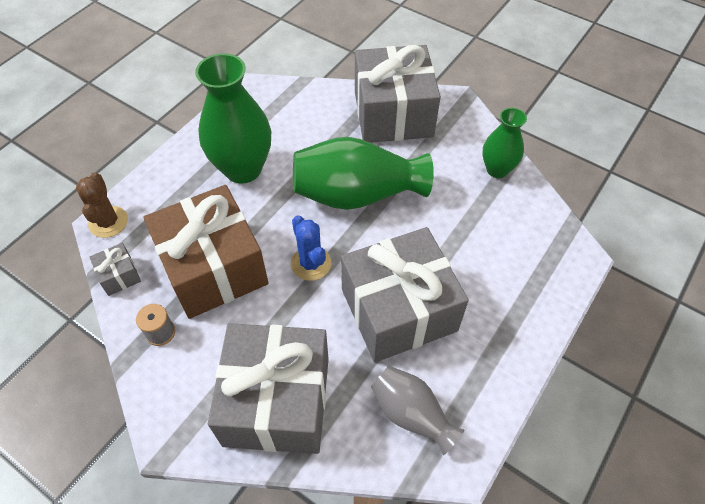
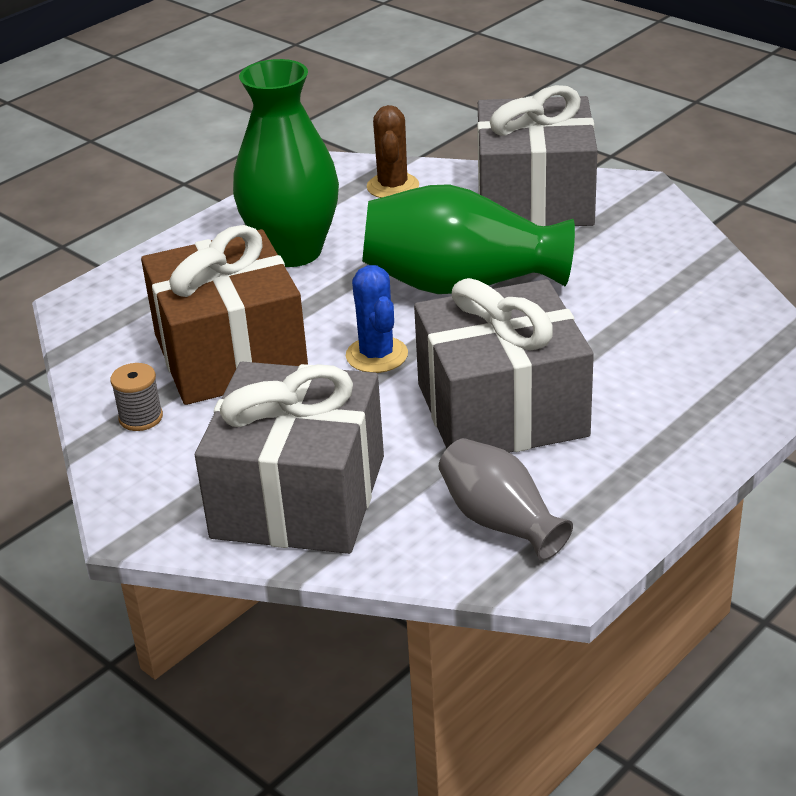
camera: 10 degrees right, 20 degrees down
brown cactus [76,172,128,238] -> brown cactus moved to [367,105,419,198]
grey gift [90,243,141,296] -> none
green vase [483,108,527,178] -> none

